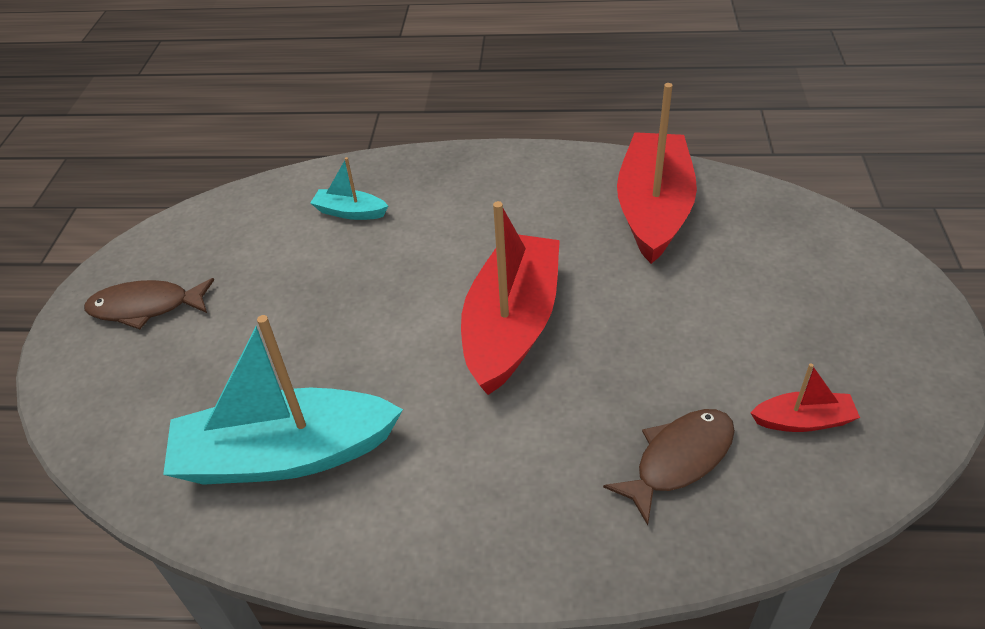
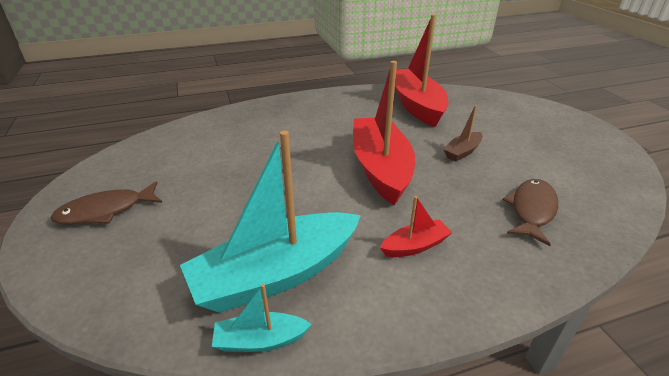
camera: 25 degrees left, 10 degrees down
turquoise boat [310,157,388,220] -> turquoise boat moved to [212,284,312,352]
red boat [751,363,860,432] -> red boat moved to [380,196,453,257]
none -> brown boat [443,105,482,162]

